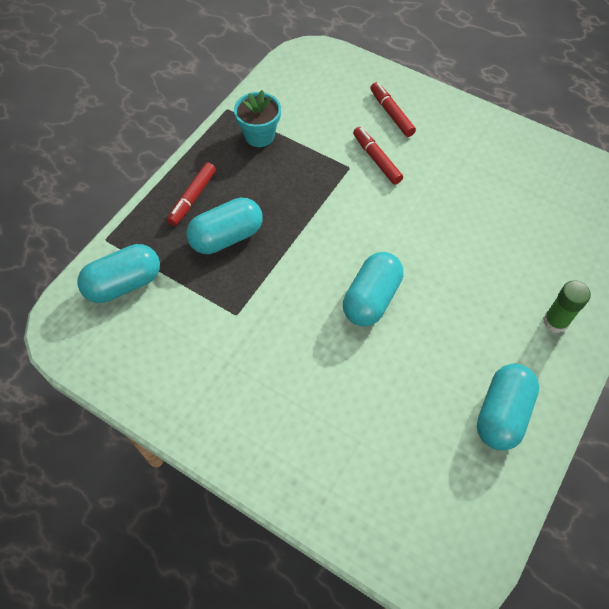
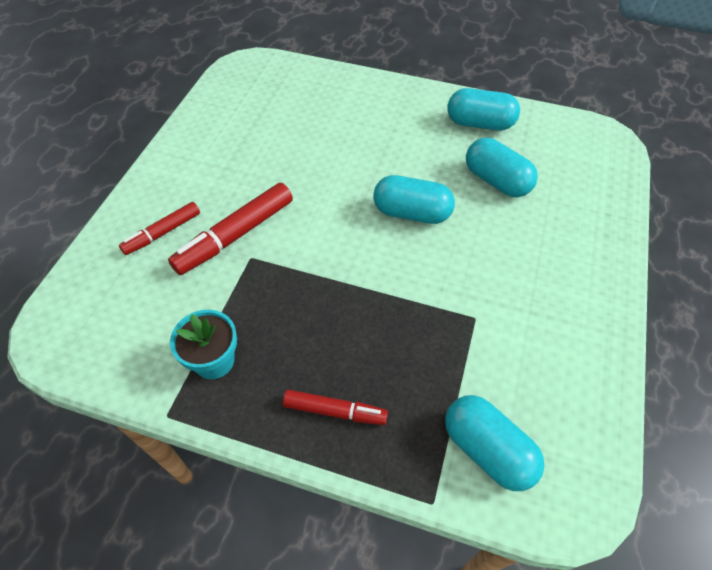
camera: 105 degrees left, 5 degrees down
turquoise capsule [186,198,263,254] -> turquoise capsule moved to [466,138,538,197]
red marker [353,127,403,185] -> red marker [168,183,293,275], size x1.64
green glue stick [543,281,591,333] -> none

